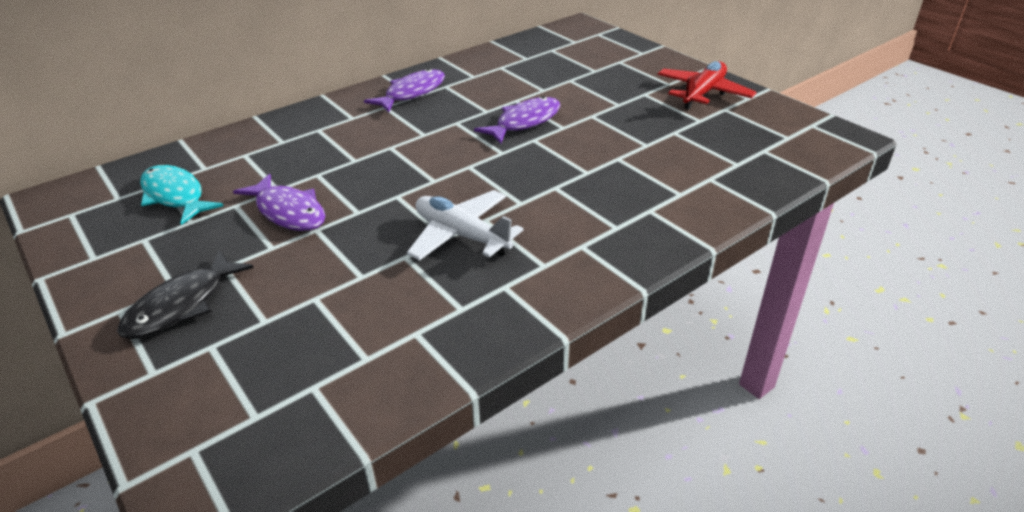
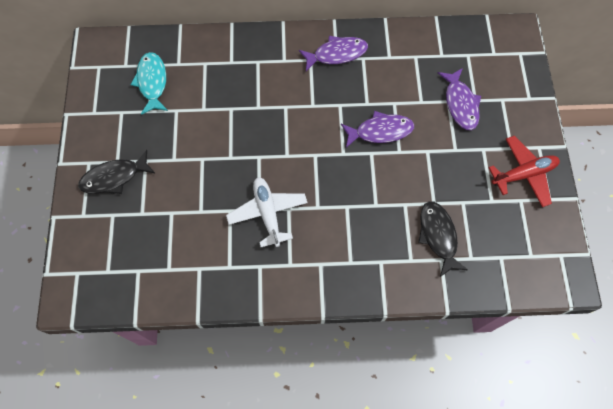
camera: 35 degrees right, 30 degrees up
purple fish [233,174,325,231] -> purple fish moved to [438,68,481,130]
none -> black fish [418,201,468,277]

